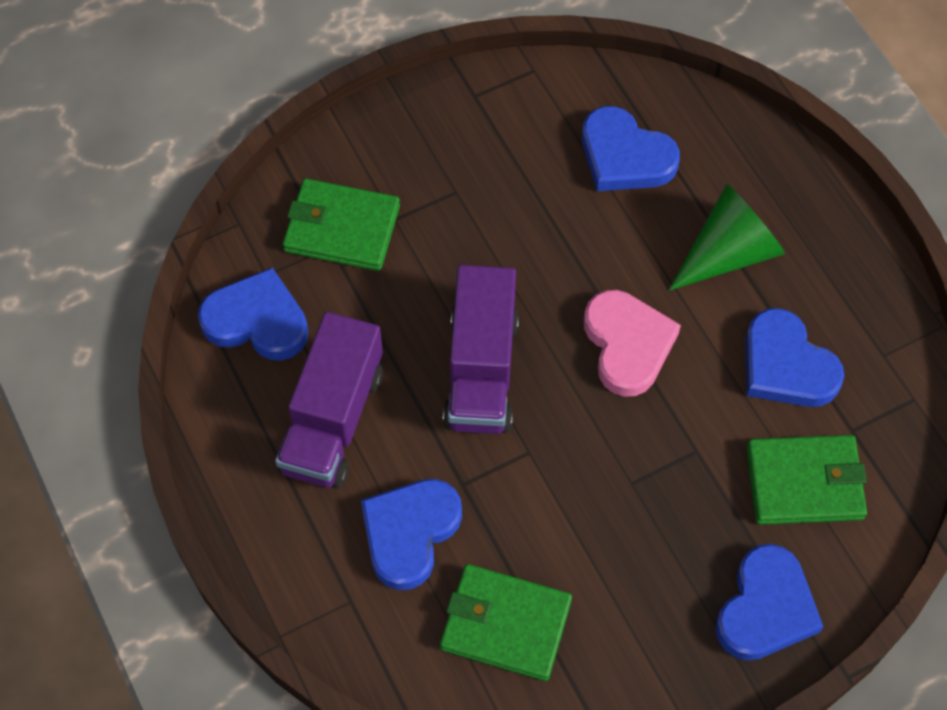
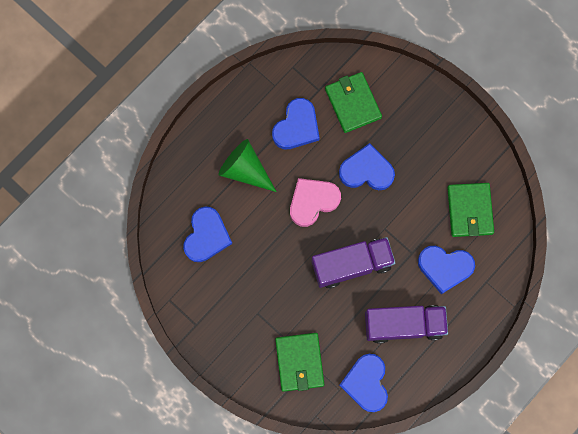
camera: 110 degrees left, 15 degrees up
blue heart [715,544,824,661] -> blue heart moved to [339,143,395,190]

